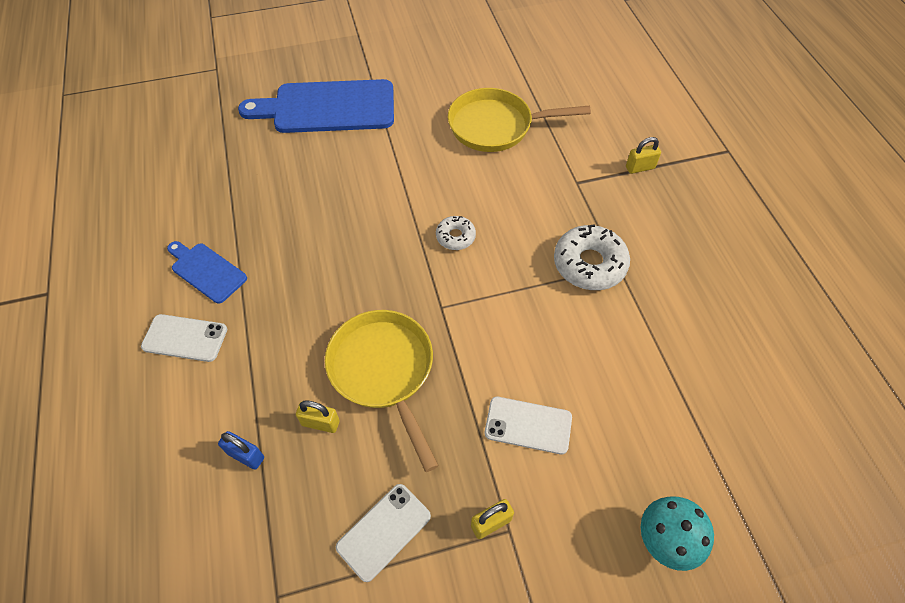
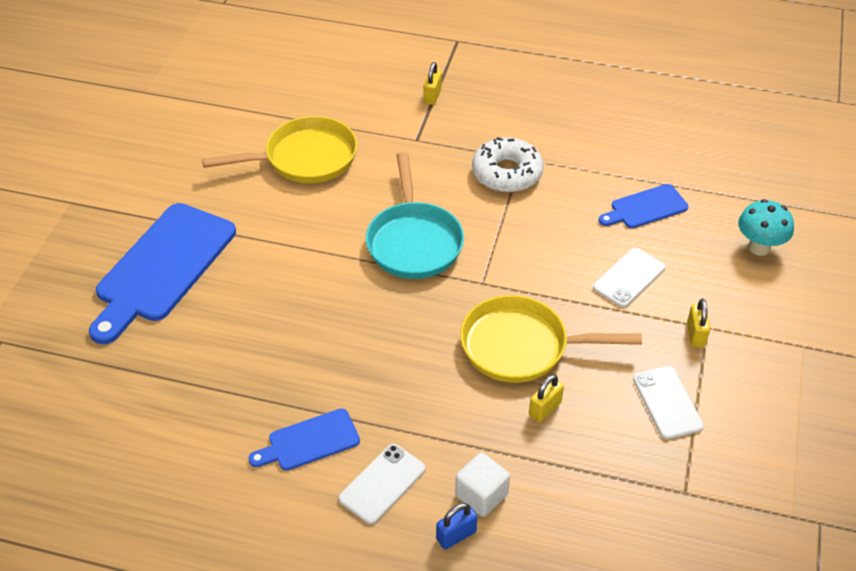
camera: 60 degrees left, 10 degrees down
blue padlock [218,431,264,470] -> blue padlock moved to [436,503,477,549]
white donut [436,216,476,250] -> turquoise pan [366,152,464,279]
yellow pan [448,88,591,152] -> yellow pan turned 135 degrees counterclockwise [202,116,357,183]
none -> white cube [455,453,510,517]
none -> blue cutting board [599,184,688,228]

